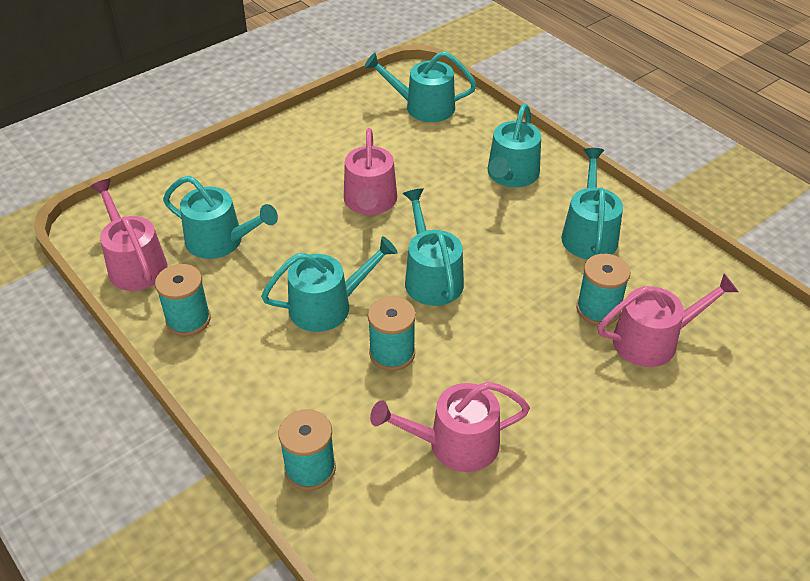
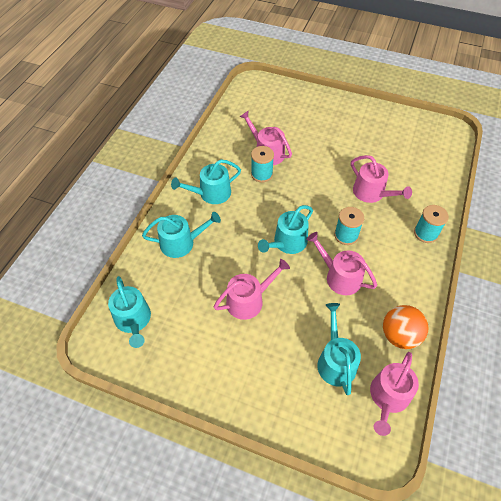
camera: 120 degrees left, 10 degrees up
turquoise spool [155,264,211,336] -> orange ball [383,305,429,349]
turquoise watering can [261,237,398,332] -> pink watering can [306,232,377,295]

